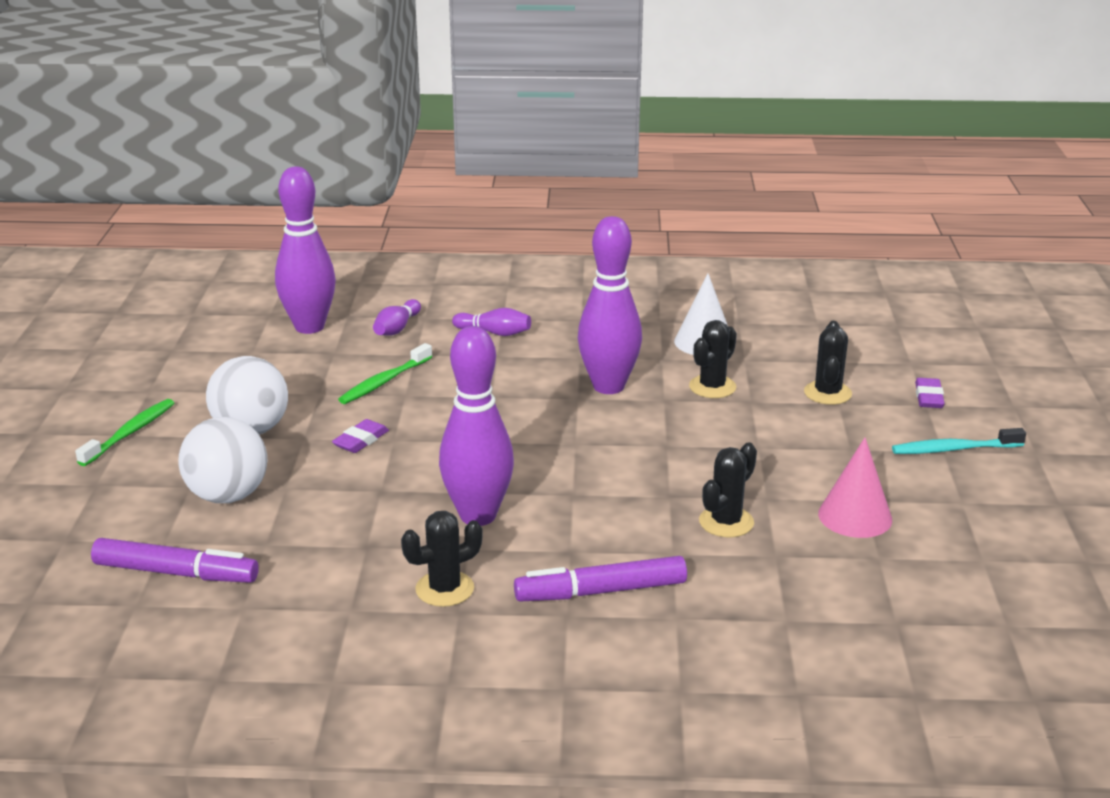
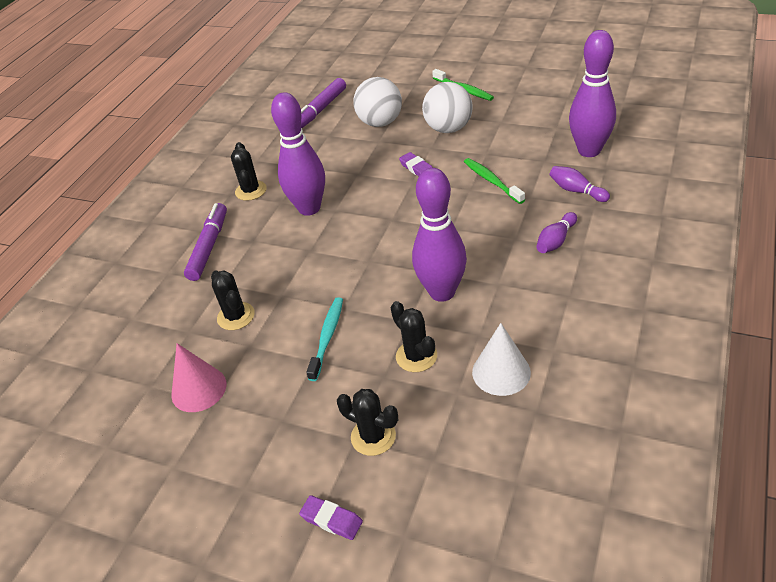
camera: 115 degrees right, 15 degrees up
turquoise toothbrush [892,428,1026,454] -> turquoise toothbrush moved to [306,297,343,381]

